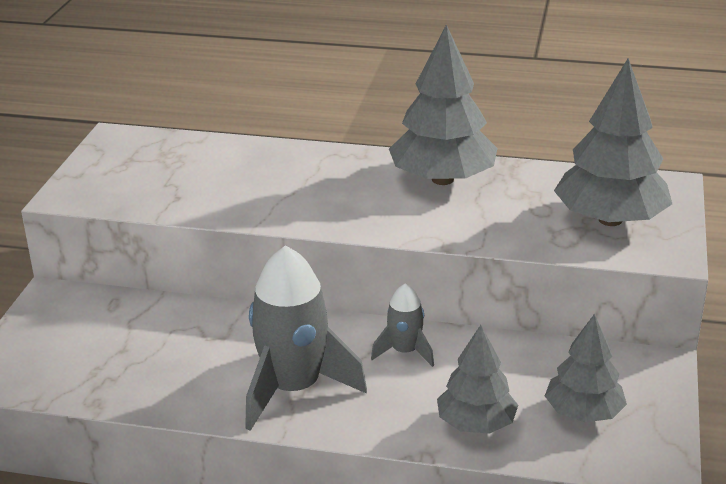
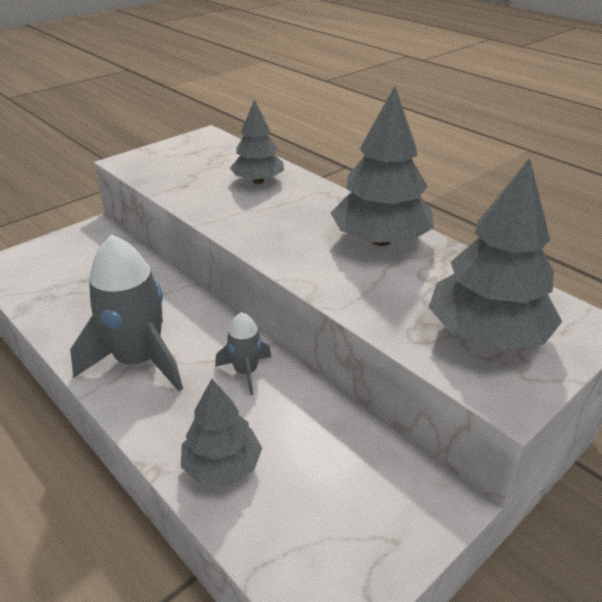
camera: 35 degrees right, 5 degrees up
grey tree [545,314,627,422] -> grey tree moved to [230,99,284,184]

